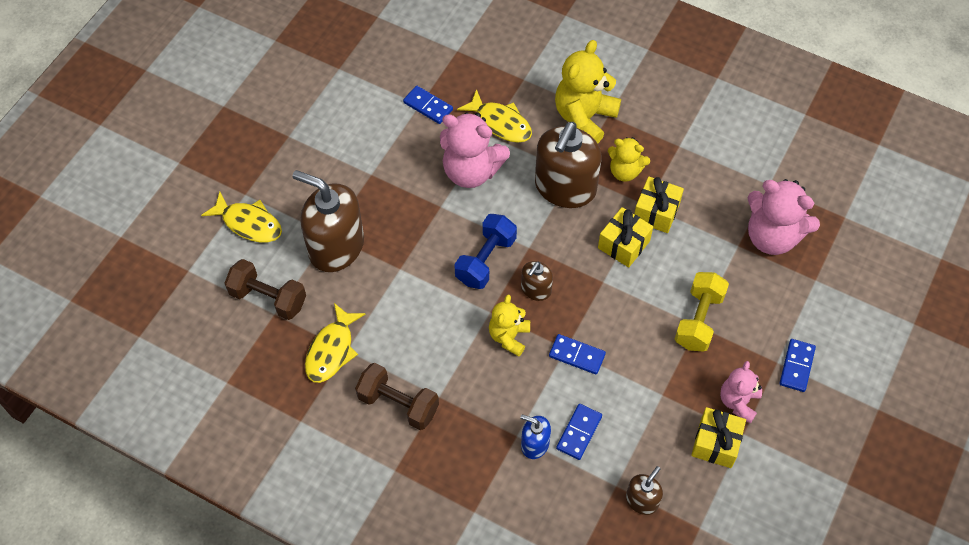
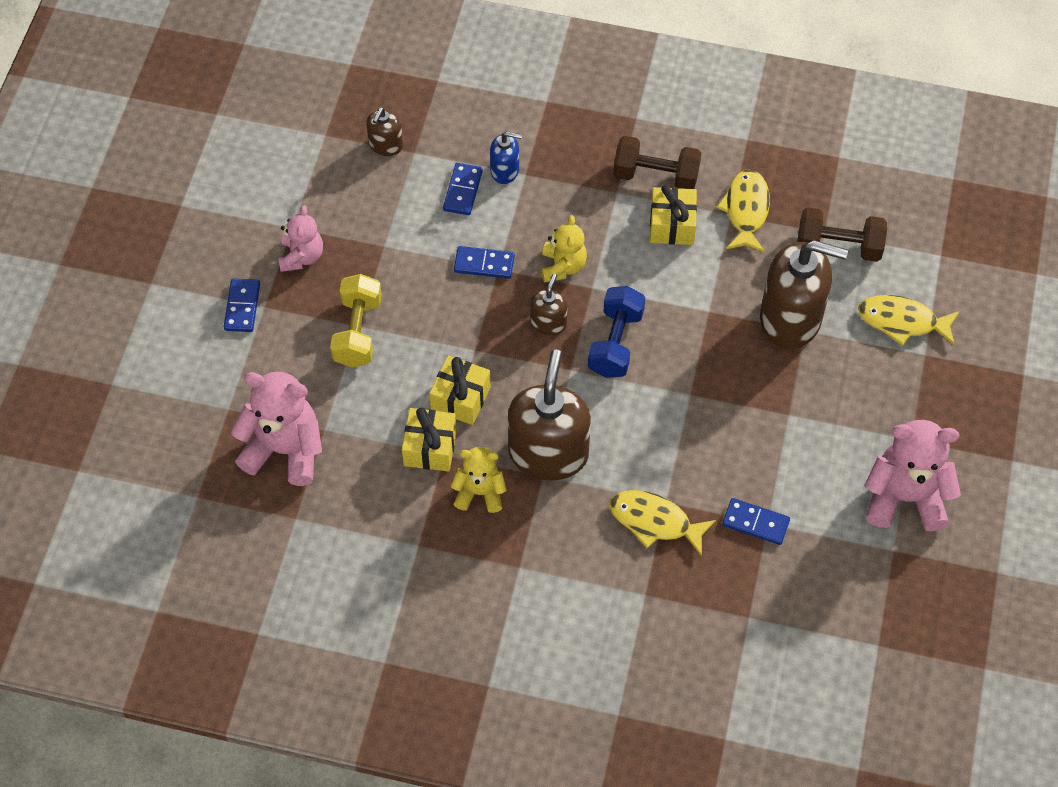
camera: 165 degrees right, 0 degrees up
pink teddy bear [440,112,510,188] -> pink teddy bear moved to [864,420,961,531]
yellow teddy bear [555,40,621,143] -> none
yellow gift [691,407,746,468] -> yellow gift moved to [650,185,697,245]

